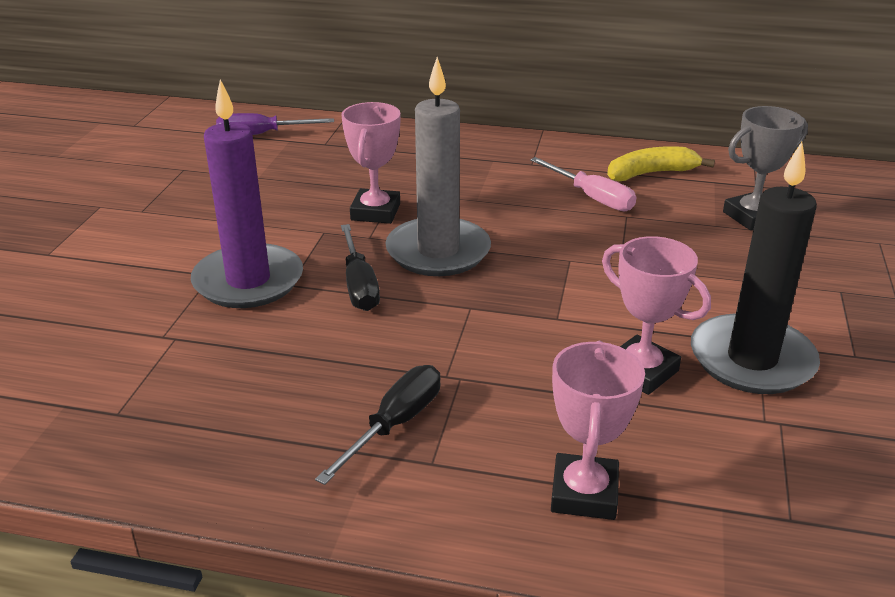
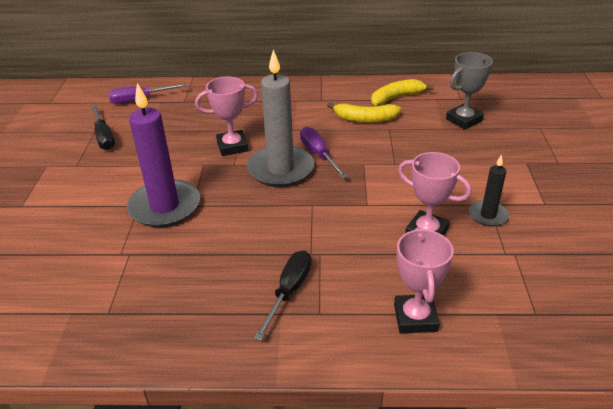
camera: 10 degrees left, 5 degrees up
pink trophy [341,102,400,224] -> pink trophy turned 75 degrees clockwise [195,77,258,156]
black screwdriver [341,224,380,311] -> black screwdriver moved to [91,105,115,150]
pink screwdriver [530,157,636,211] -> yellow banana [327,102,401,123]
black candle [691,142,820,394] -> black candle [469,154,509,226], size x0.52
none -> purple screwdriver [300,127,348,178]

